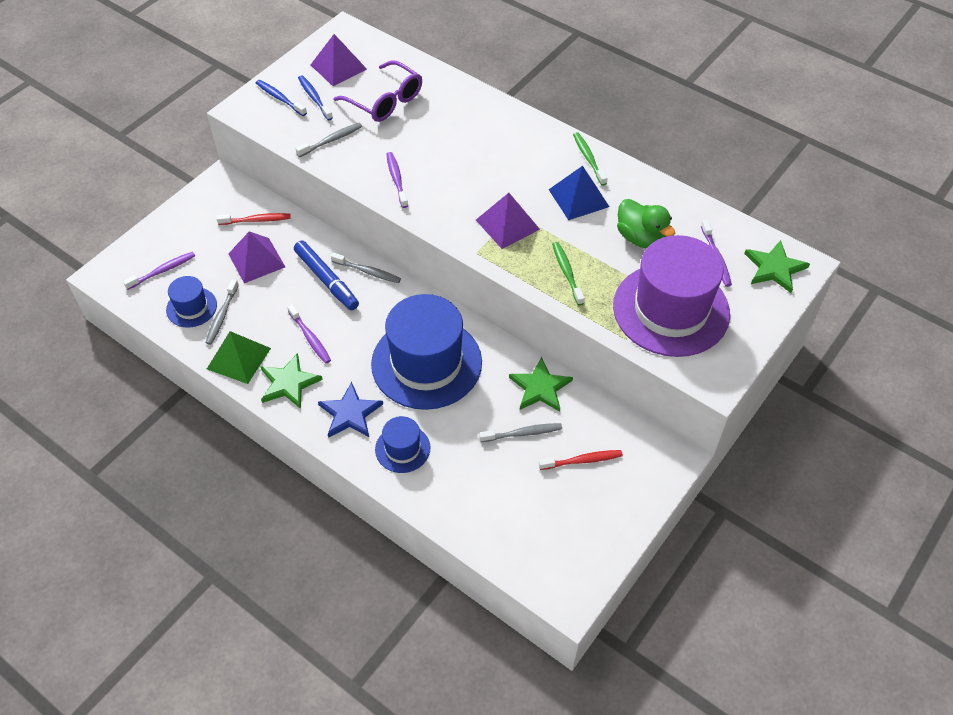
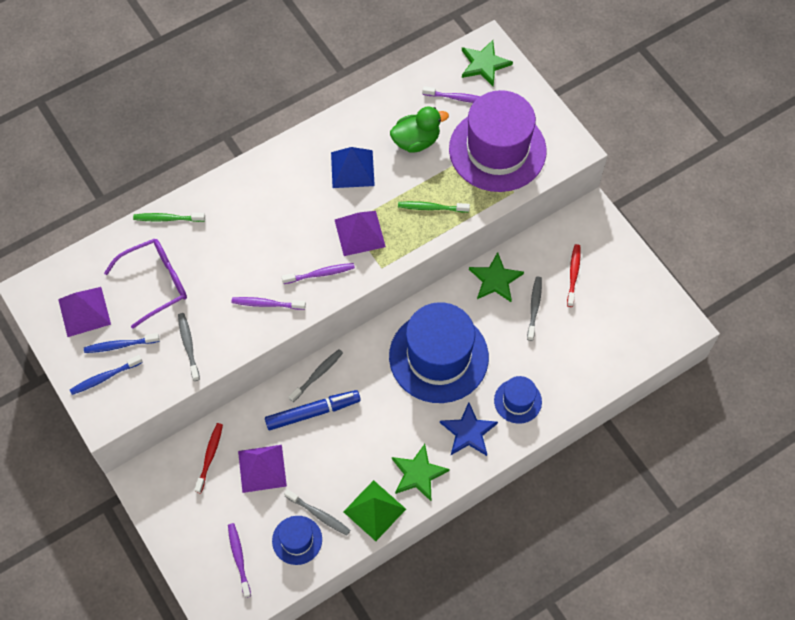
camera: 70 degrees left, 10 degrees up
purple toothbrush [287,304,331,363] -> purple toothbrush moved to [282,263,355,284]
green toothbrush [573,132,608,186] -> green toothbrush moved to [133,213,205,222]

